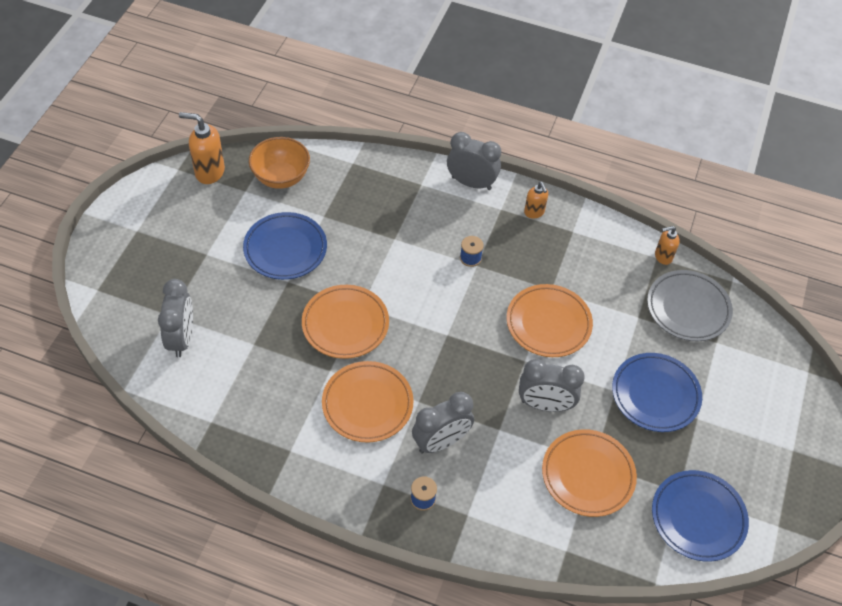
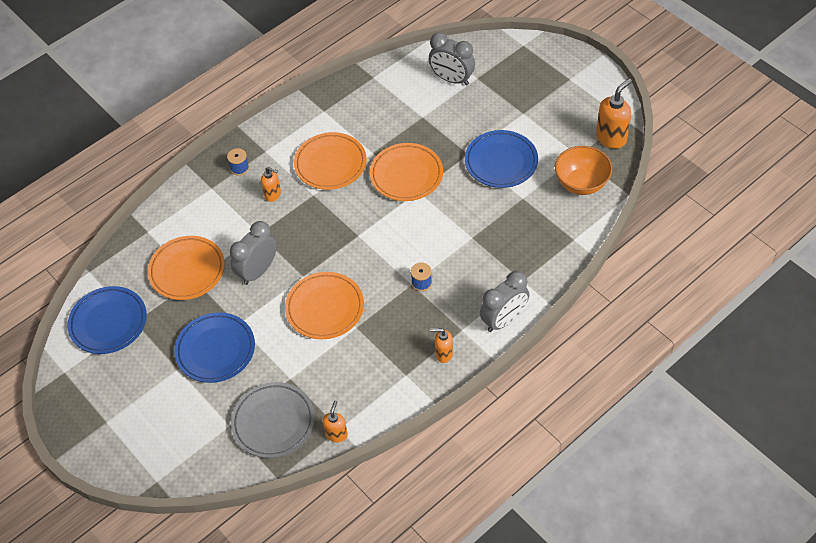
camera: 125 degrees right, 0 degrees up
grey clock [412,392,474,453] -> orange soap dispenser [261,167,281,202]

